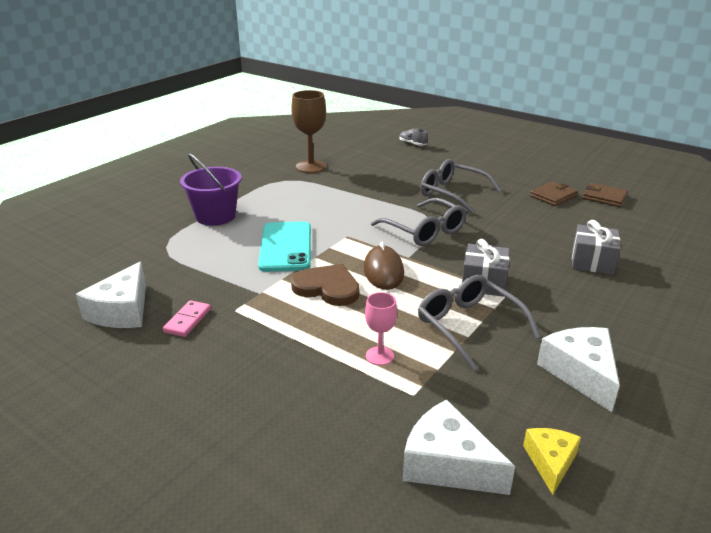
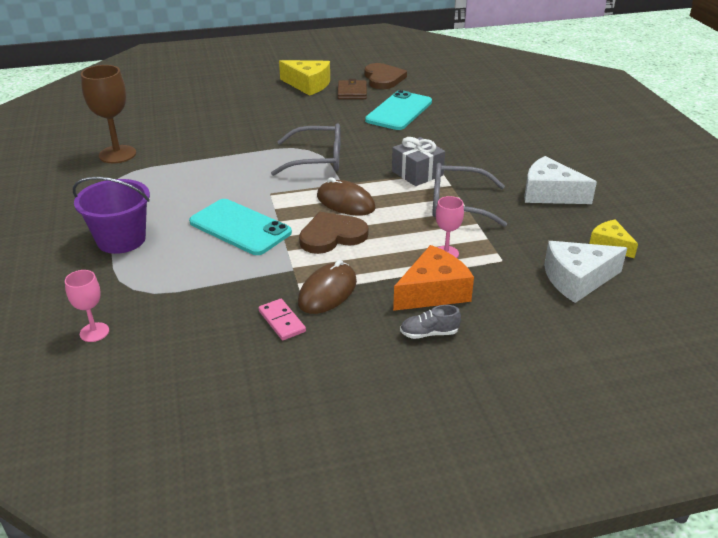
camera: 50 degrees left, 5 degrees up
white cheese [76,262,146,328] -> none
grey shoe [399,129,428,146] -> grey shoe moved to [400,305,461,339]
grey glasses [421,159,502,214] -> none
grey gift [572,220,620,275] -> none
brown wallet [583,183,628,207] -> brown heart [365,63,407,89]
none -> pink goblet [65,270,109,342]
none -> yellow cheese [279,60,330,96]
none -> brown mouse [298,260,357,314]
none -> turquoise phone [365,90,432,130]
none -> orange cheese [393,245,474,311]

